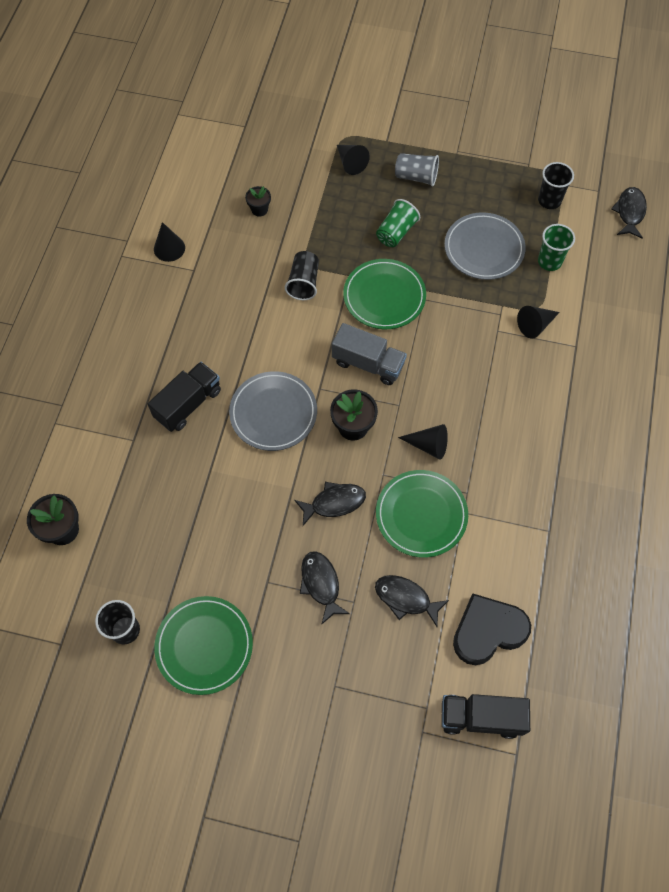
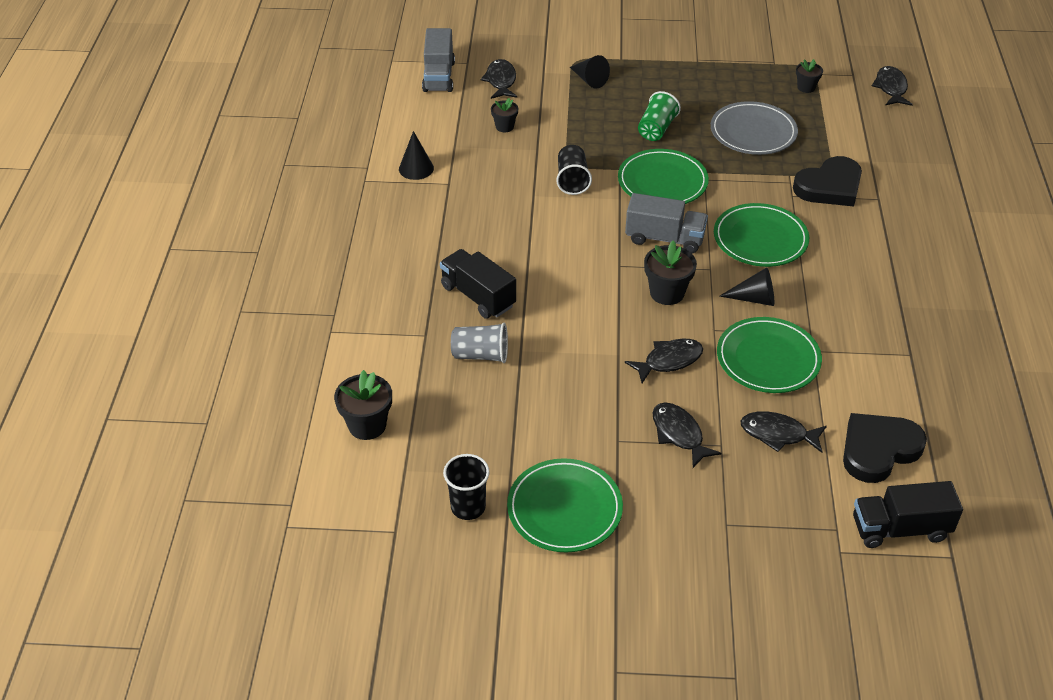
camera: 10 degrees left, 20 degrees down
black truck [148,362,221,432] -> black truck turned 75 degrees counterclockwise [440,249,516,319]
grey plate [229,371,317,451] -> none
grey cup [395,153,439,187] -> grey cup moved to [451,323,508,363]
black cone [517,306,560,338] -> black heart [793,156,862,206]
black cup [538,162,574,209] -> black flower pot [796,59,823,93]
green cup [538,224,575,271] -> none
none -> grey truck [422,28,455,92]
none -> black fish [480,59,517,99]
none -> green plate [714,203,809,267]

